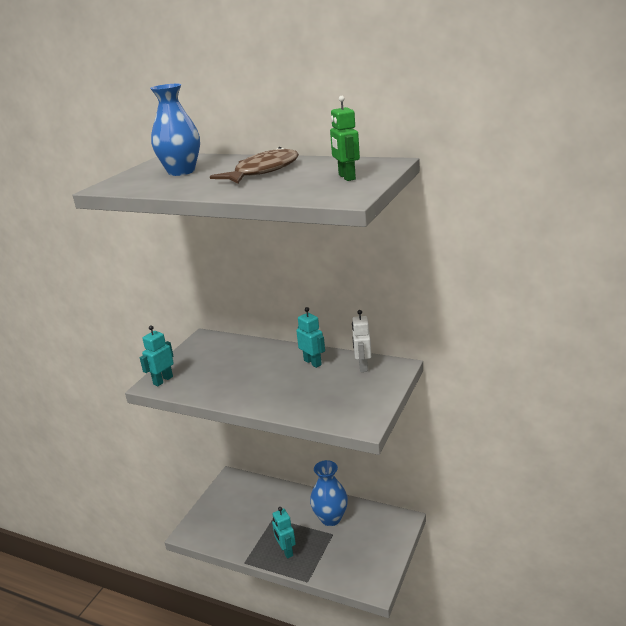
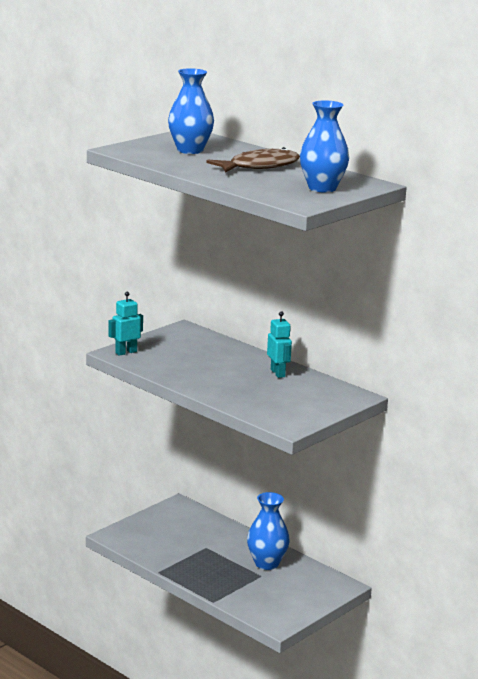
camera: 15 degrees right, 5 degrees down
turquoise robot [272,507,296,559] -> none
green robot [330,96,360,181] -> blue vase [300,100,349,193]
white robot [352,310,371,372] -> none

